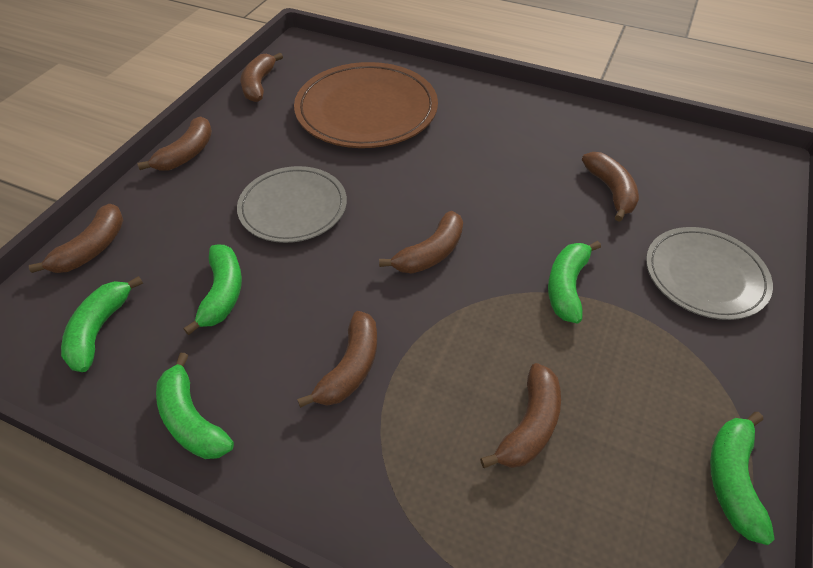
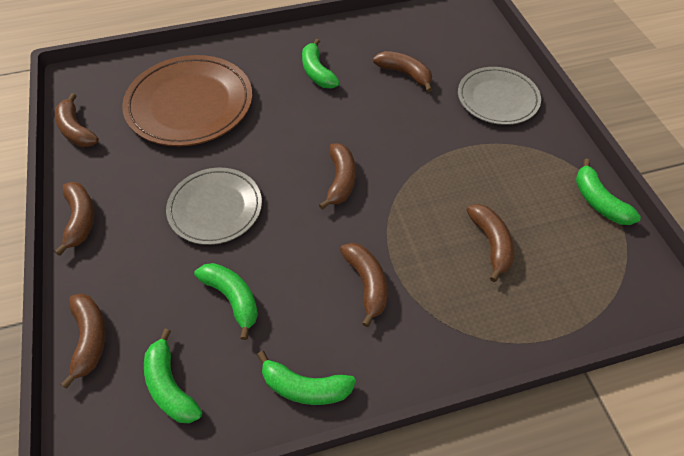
camera: 40 degrees left, 5 degrees up
green banana [548,241,601,324] -> green banana moved to [302,39,340,88]

